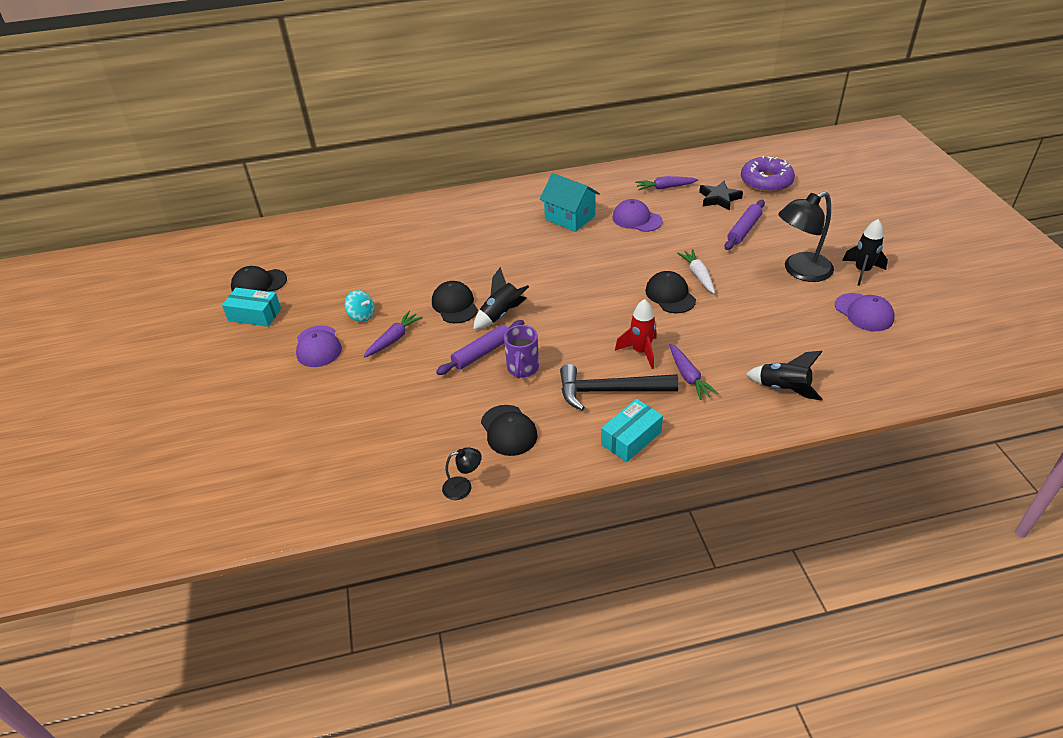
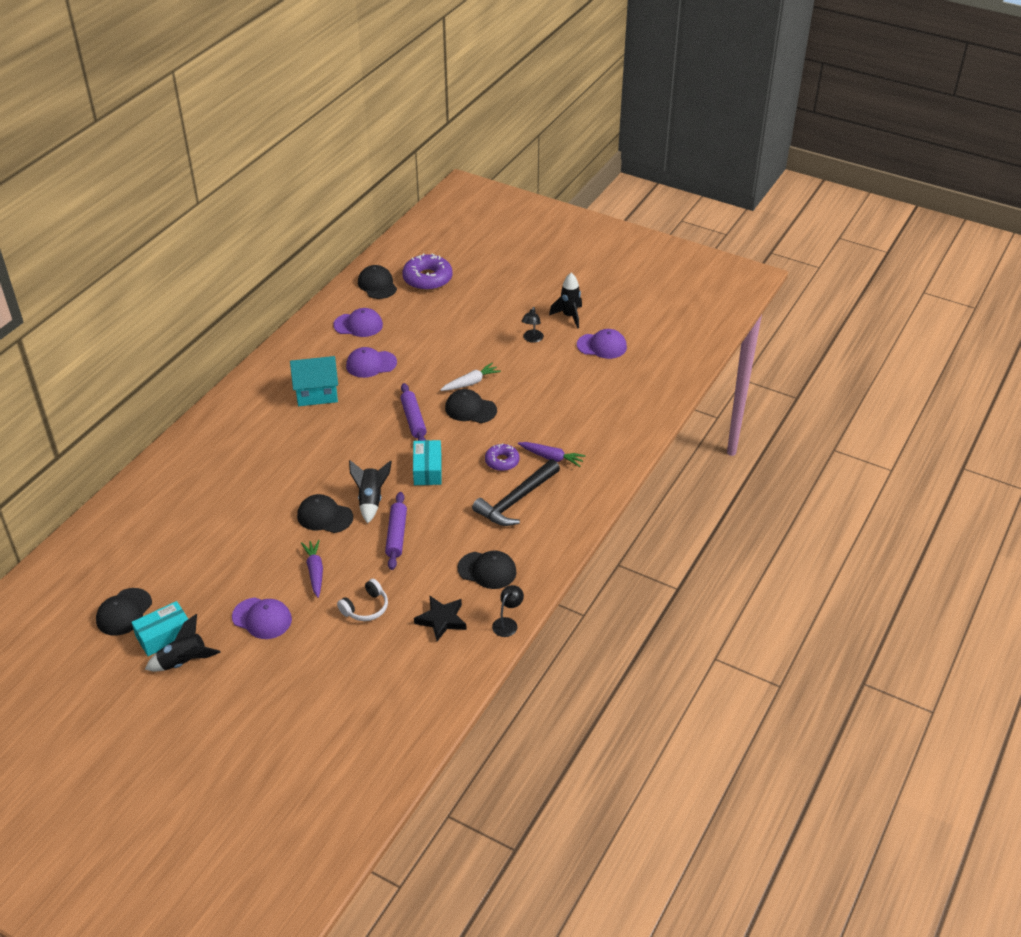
camera: 50 degrees left, 0 degrees up
turquoise spinning top [345,290,374,322] -> none
purple mug [504,325,539,379] -> none
turquoise box [601,399,663,462] -> turquoise box moved to [413,440,442,485]
red rocket [615,299,656,369] -> purple donut [485,443,520,471]
purple carrot [635,176,698,190] -> purple cap [333,308,383,337]
white carrot [677,249,715,294] -> white carrot turned 120 degrees clockwise [440,363,501,391]
black star [699,181,743,211] -> black star moved to [414,596,467,641]
purple rolling pin [725,200,765,250] -> purple rolling pin moved to [400,383,427,441]
black rocket [746,351,822,401] -> black rocket moved to [145,614,221,671]
black lamp [778,191,834,282] -> black lamp [522,307,544,343], size x0.48
none -> white headphones [337,579,388,621]
none -> black cap [358,265,397,299]

